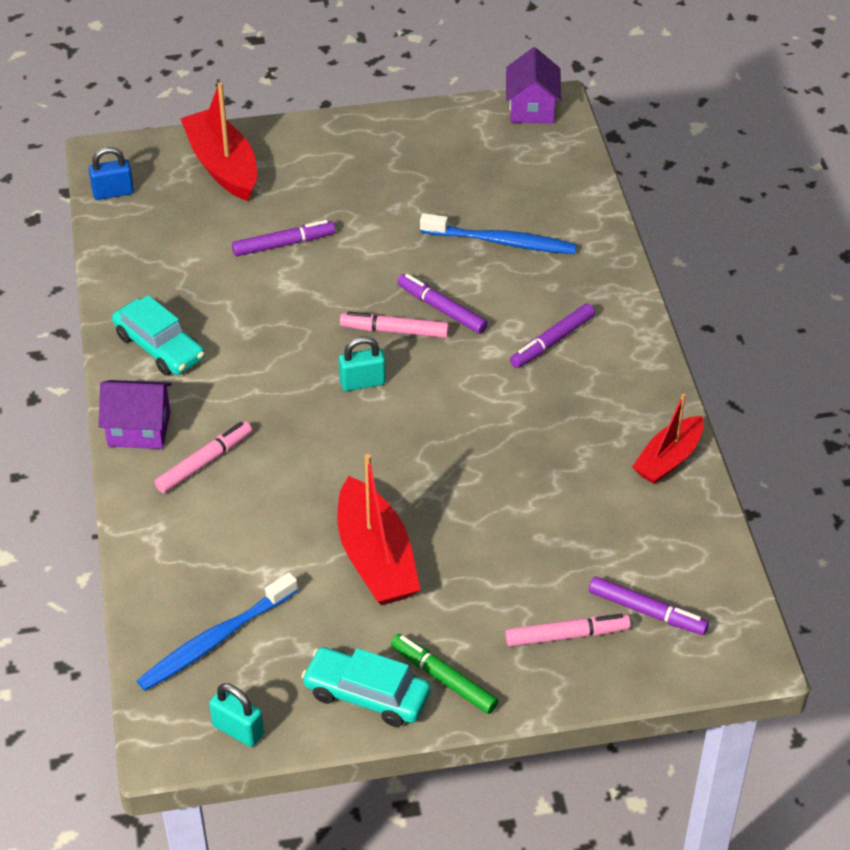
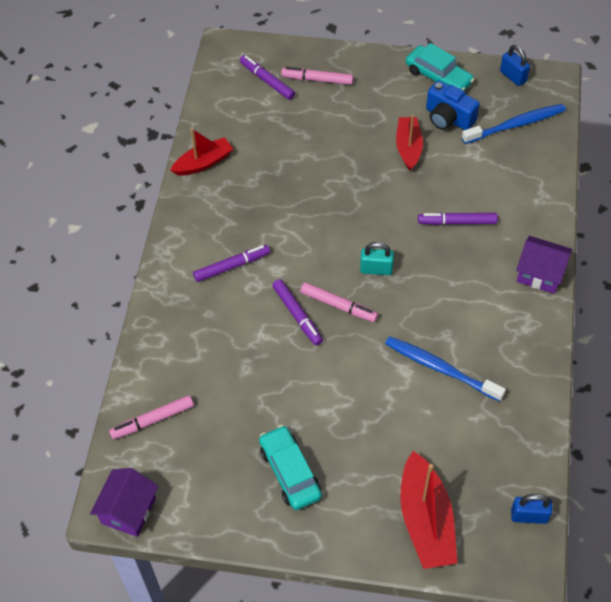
camera: 160 degrees left, 10 degrees up
turquoise car [112,295,205,376] -> turquoise car moved to [259,425,322,510]
pink marker [154,421,252,493] -> pink marker moved to [109,395,194,439]
turquoise padlock [209,683,264,747] -> blue padlock [500,45,530,86]
purple marker [232,220,335,256] -> purple marker moved to [418,212,498,225]
red boat [337,454,420,605] -> red boat [396,115,423,171], size x0.66
green marker [391,634,498,714] -> none
blue toothbrush [420,213,577,254] -> blue toothbrush moved to [385,336,506,402]
none -> blue camera [426,81,480,130]

